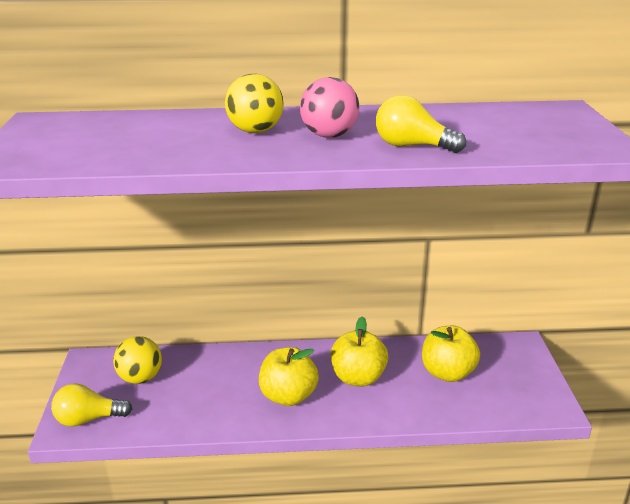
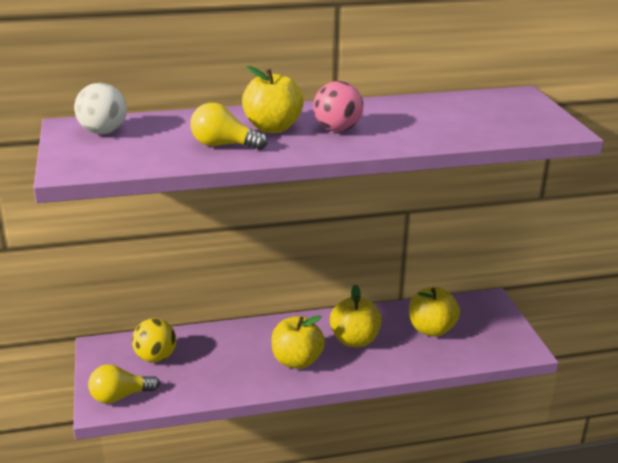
camera: 10 degrees left, 0 degrees up
yellow ball [225,74,284,133] -> yellow apple [242,66,304,133]
yellow light bulb [376,95,466,153] -> yellow light bulb moved to [191,103,268,150]
none -> white ball [74,83,127,134]

